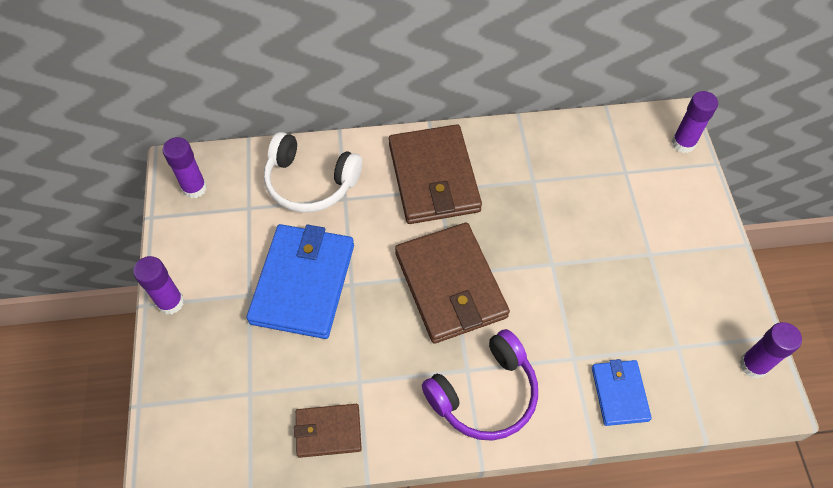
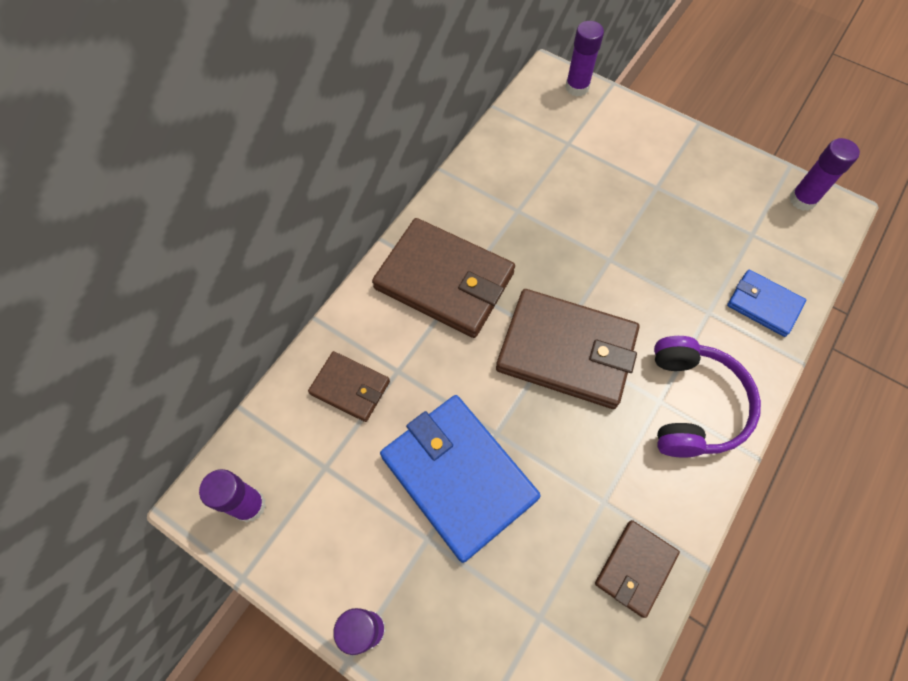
camera: 50 degrees left, 5 degrees up
white headphones [264,132,362,213] -> brown wallet [308,351,390,422]

